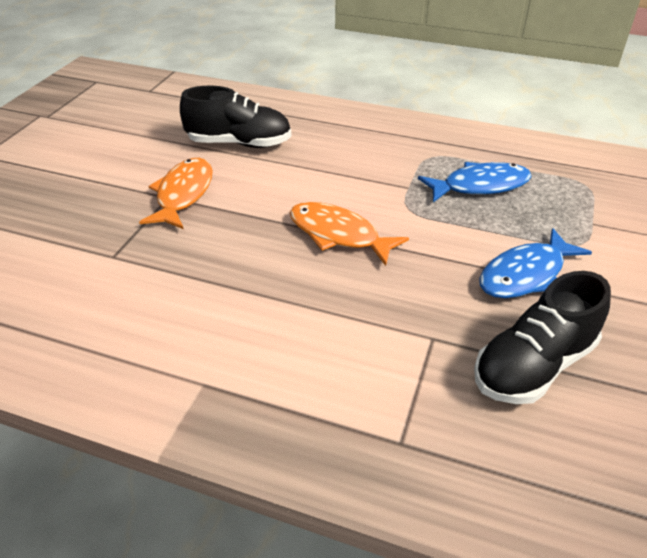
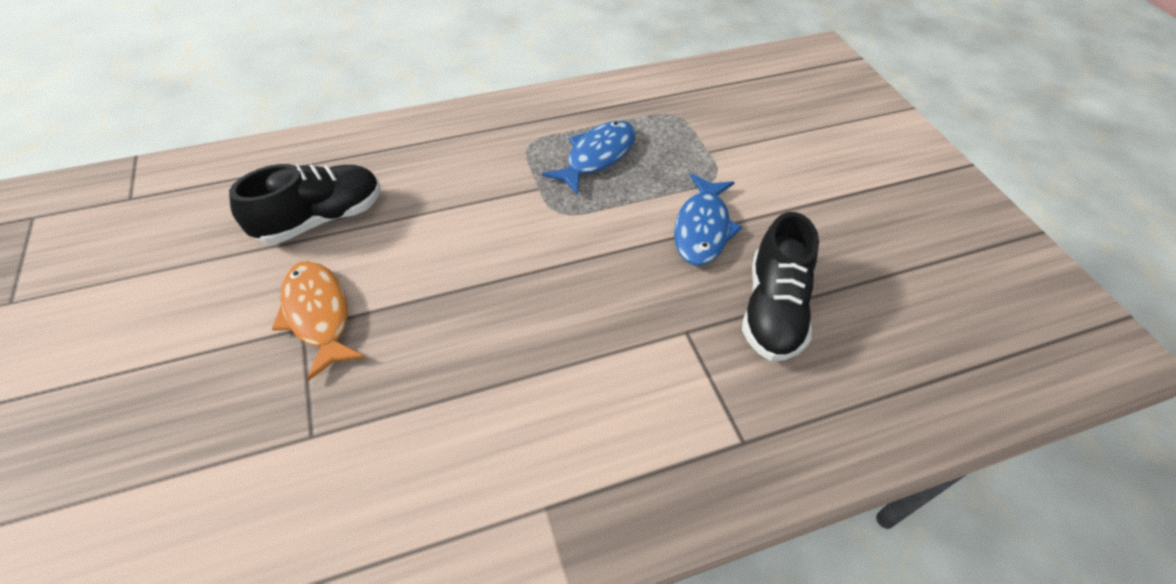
camera: 40 degrees left, 10 degrees up
orange fish [290,202,409,266] -> none

